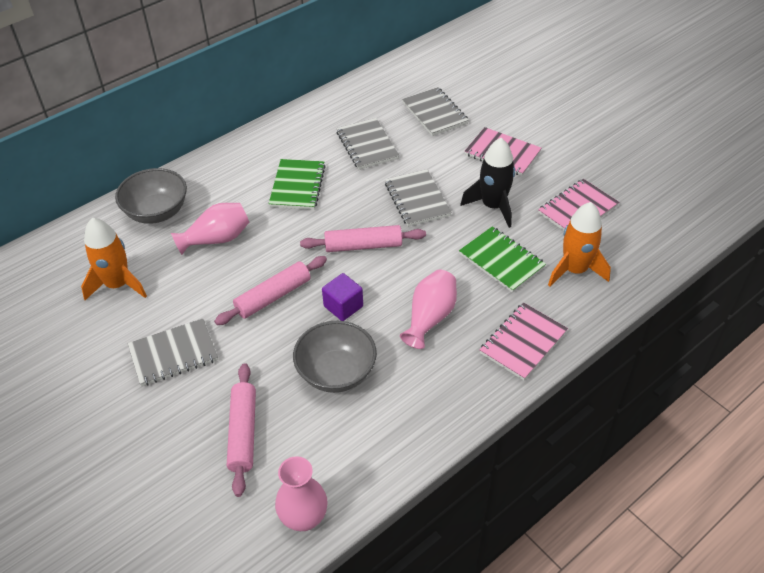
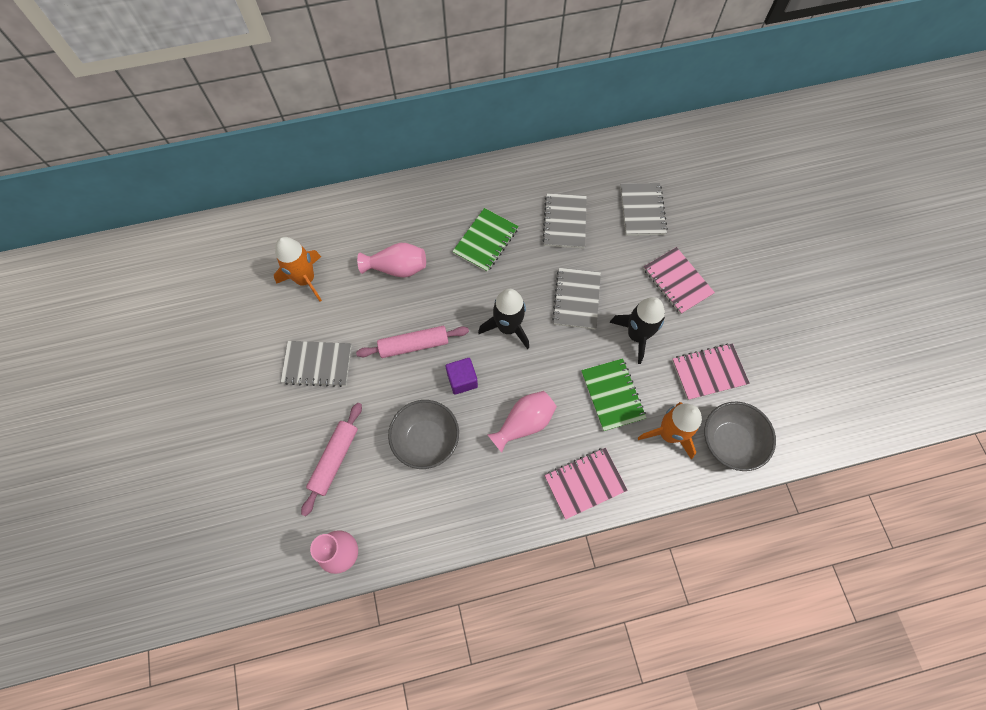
camera: 25 degrees right, 20 degrees up
grey bowl [115,168,187,224] -> grey bowl moved to [704,402,776,471]
pink rolling pin [300,225,426,252] -> black rocket [478,289,529,349]

